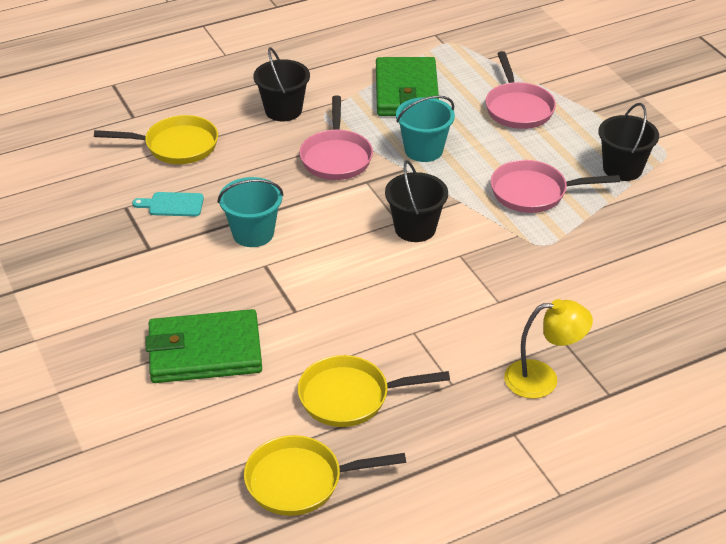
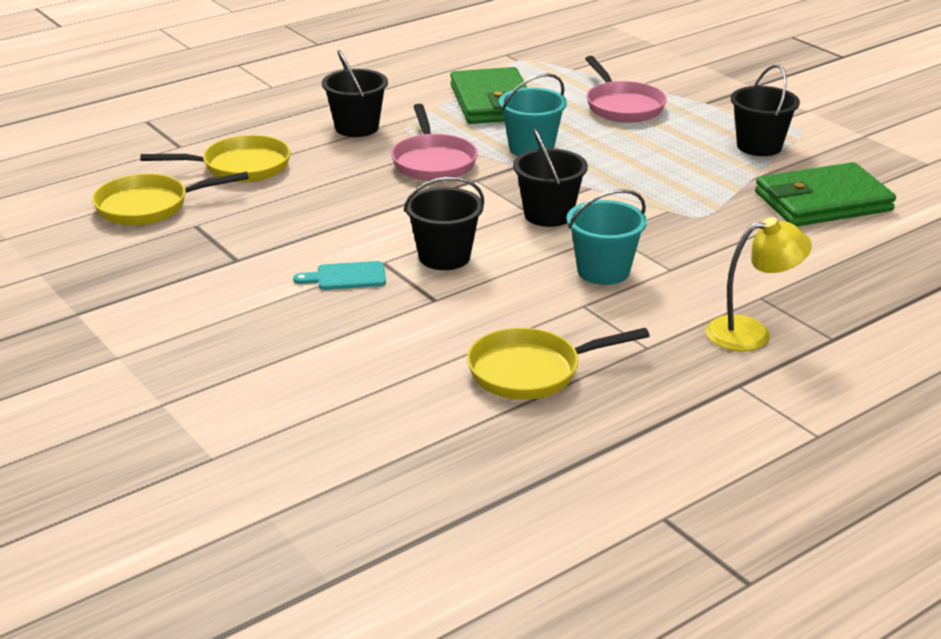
camera: 10 degrees left, 10 degrees down
turquoise cutting board [132,192,204,217] -> turquoise cutting board moved to [293,261,386,290]
green wallet [145,309,262,383] -> green wallet moved to [755,162,896,226]
turquoise bucket [218,177,283,247] -> turquoise bucket moved to [566,189,647,285]
yellow pan [244,435,406,516] -> yellow pan moved to [92,172,249,226]
pink pan [491,160,620,213] -> none
none -> black bucket [404,177,484,270]

